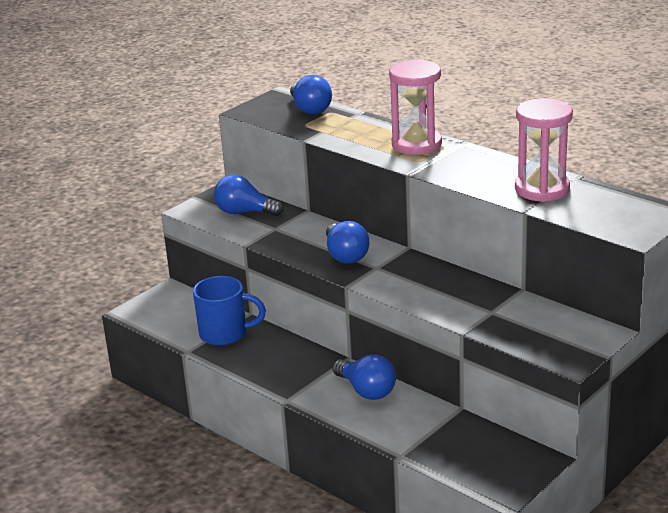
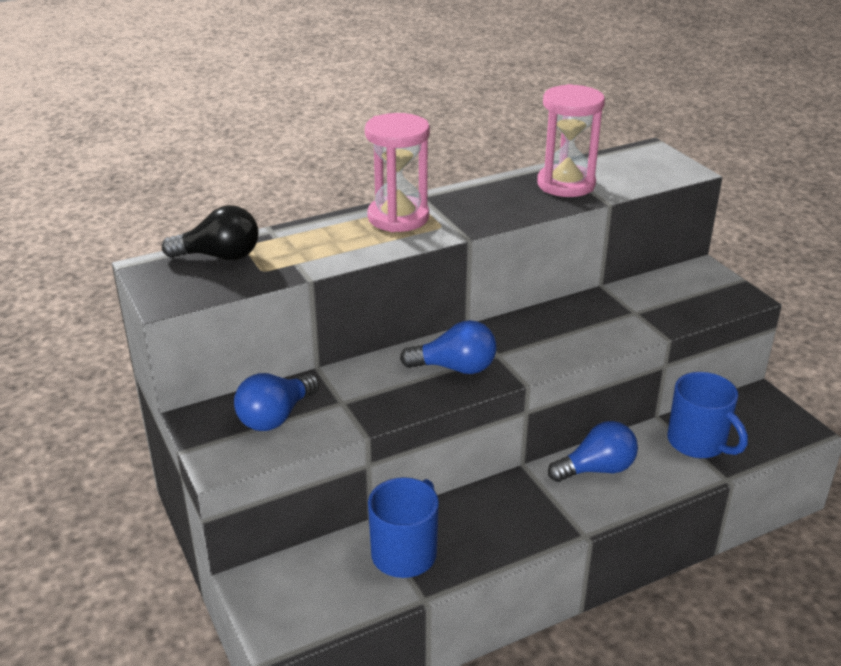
camera: 70 degrees left, 5 degrees up
blue light bulb [290,75,332,114] -> black light bulb [162,205,258,260]
none -> blue mug [667,372,748,458]

